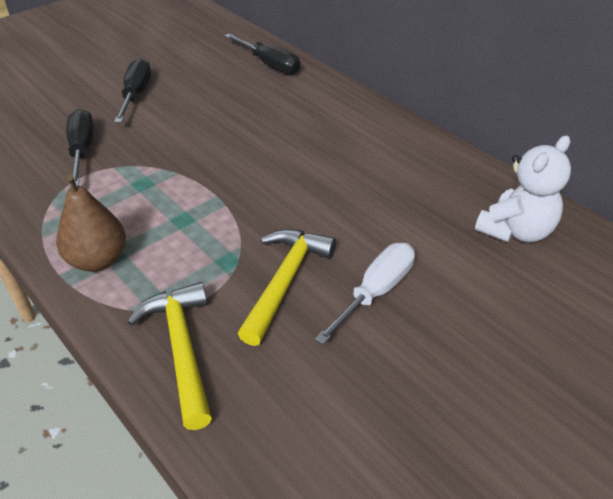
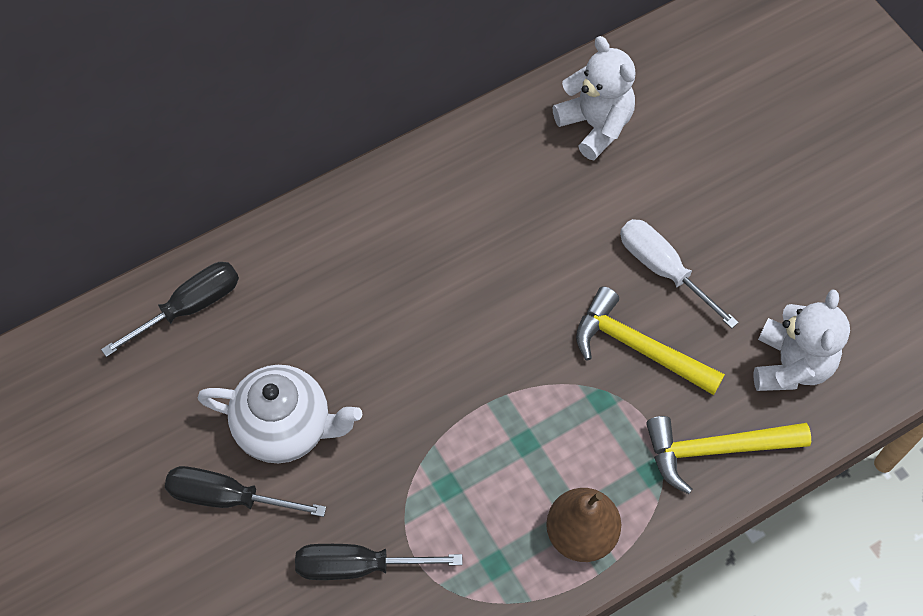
camera: 80 degrees left, 20 degrees up
none -> white teapot [198,365,362,463]
none -> white teddy bear [754,289,850,391]

